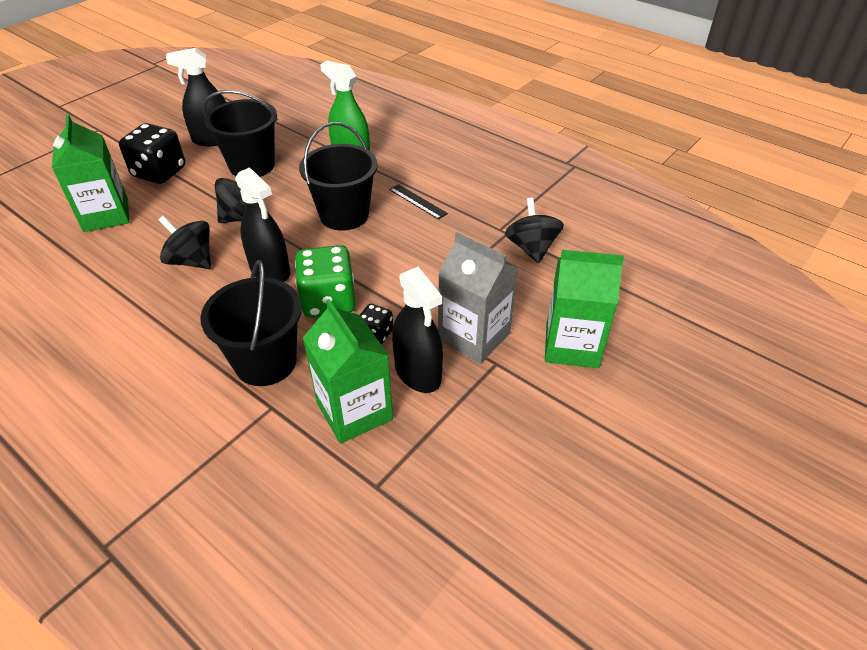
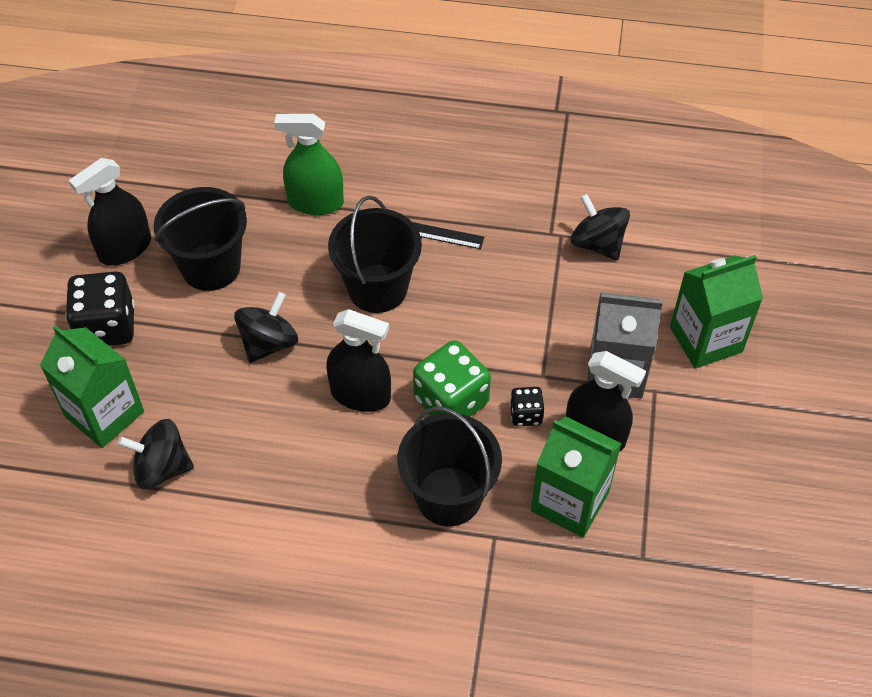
camera: 30 degrees left, 10 degrees up
black spinning top [159,215,211,269] -> black spinning top moved to [117,419,194,489]

